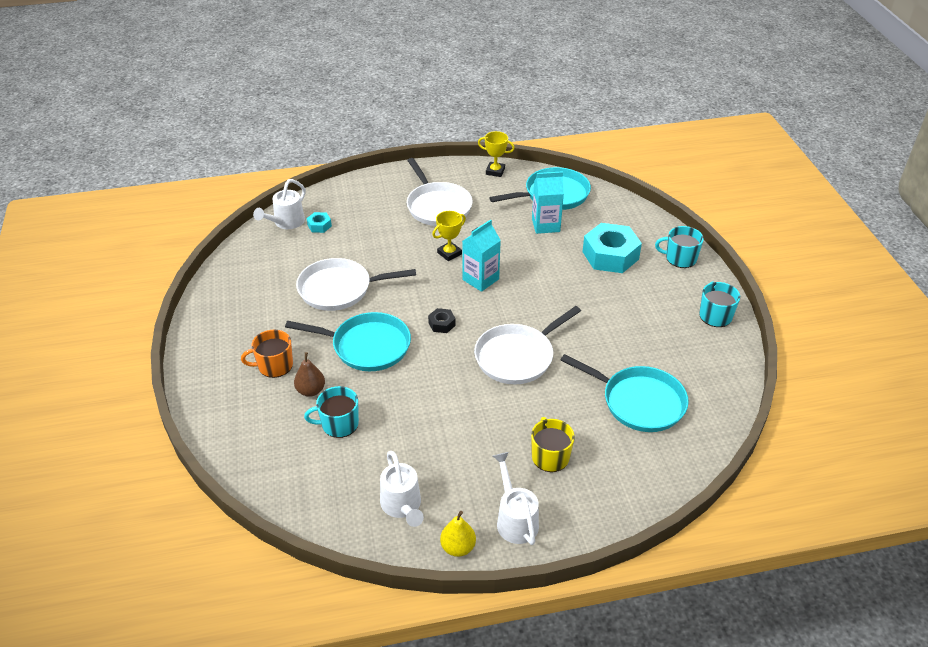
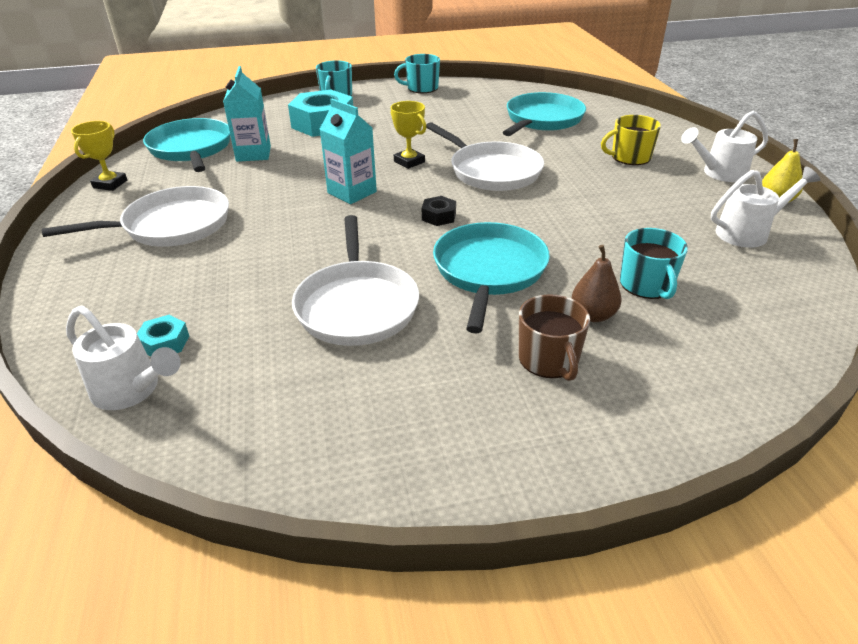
camera: 90 degrees left, 5 degrees down
orange mug [241,330,293,378] -> brown mug [518,294,590,381]
yellow trophy [432,211,466,261] -> yellow trophy moved to [390,101,427,169]

